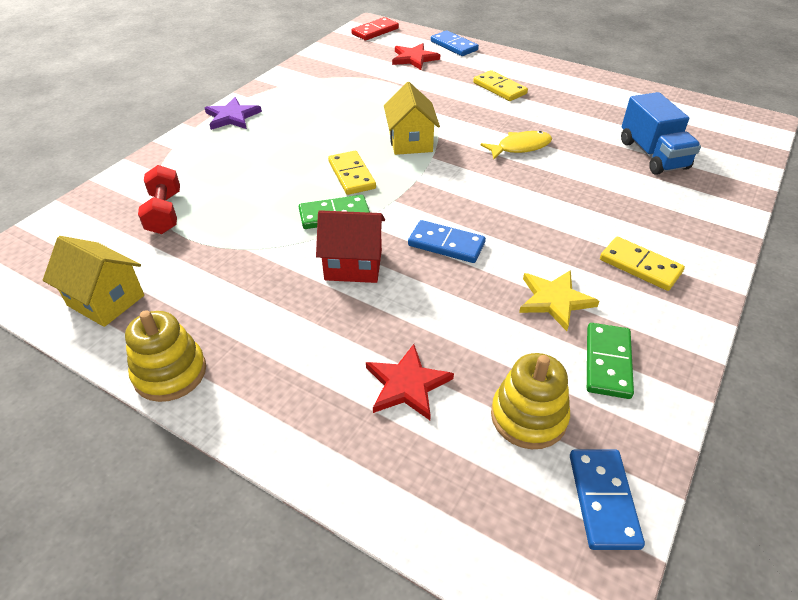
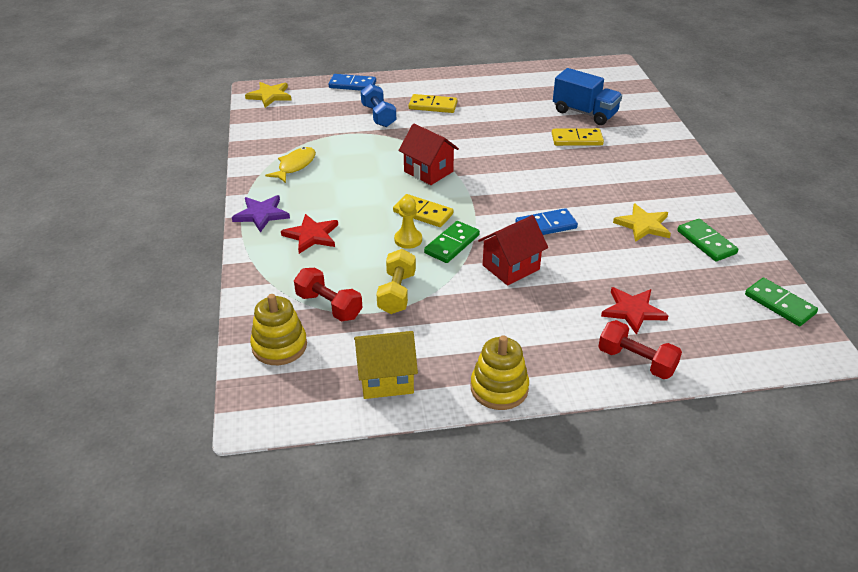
camera: 40 degrees left, 5 degrees down
red domino [351,17,399,40] -> yellow star [245,82,291,108]
yellow house [384,82,440,155] -> red house [398,124,459,185]
red star [392,43,440,70] -> red star moved to [281,214,338,254]
yellow fish [481,131,552,159] -> yellow fish moved to [265,147,316,183]
yellow stacking toy [491,353,570,449] -> yellow stacking toy moved to [250,294,307,365]
blue domino [570,449,645,550] -> green domino [745,278,818,326]
yellow domino [600,237,685,291] -> yellow domino moved to [552,128,604,146]
none -> blue dumbbell [361,84,396,127]
none -> yellow dumbbell [377,249,416,314]
none -> yellow pawn [394,196,422,249]
none -> red dumbbell [598,320,682,379]

